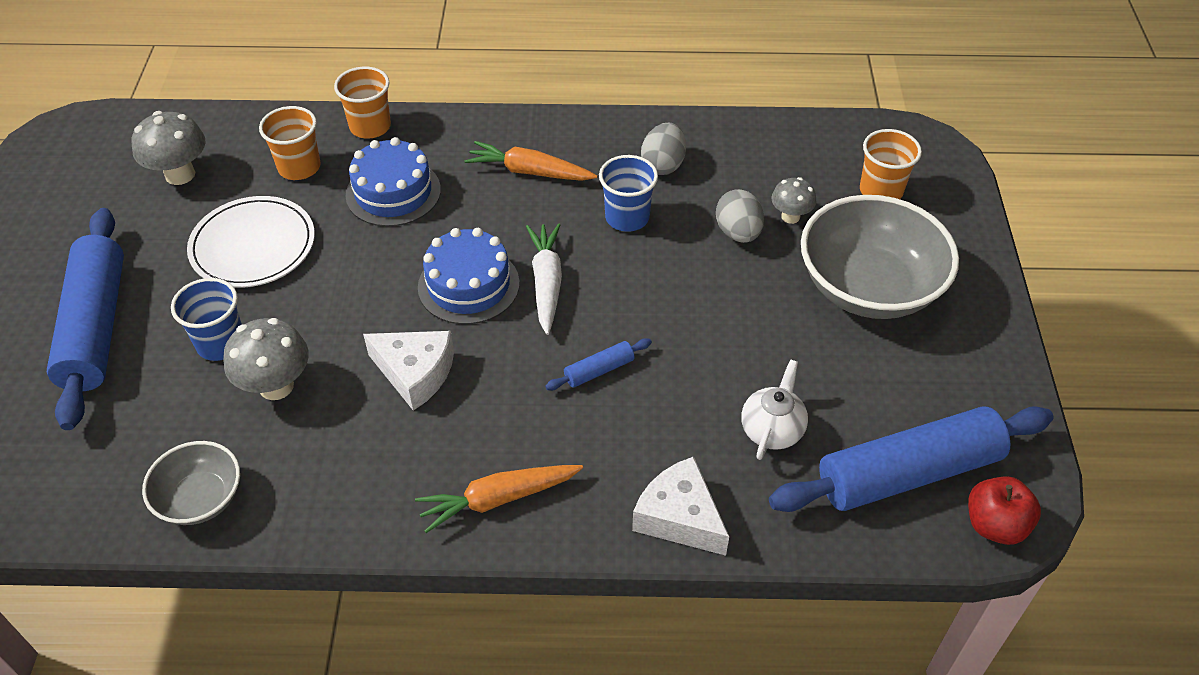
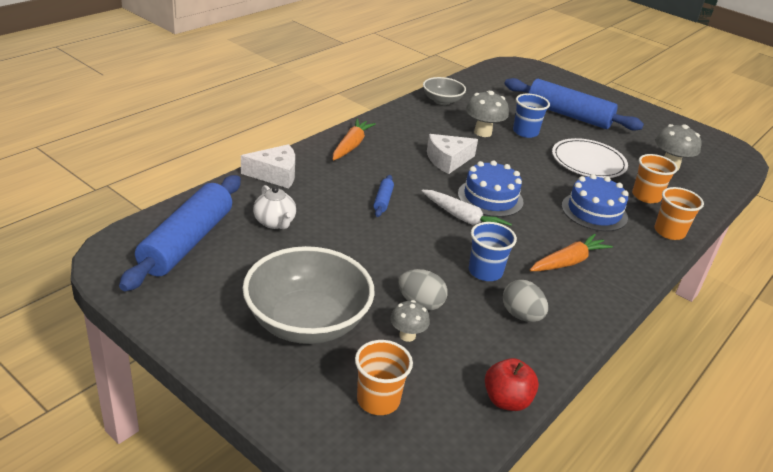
camera: 125 degrees right, 15 degrees down
red apple [968,476,1041,545] -> red apple moved to [485,358,539,411]

